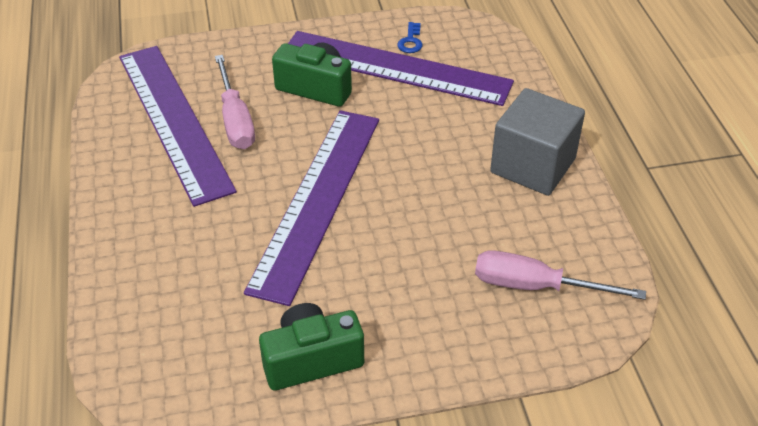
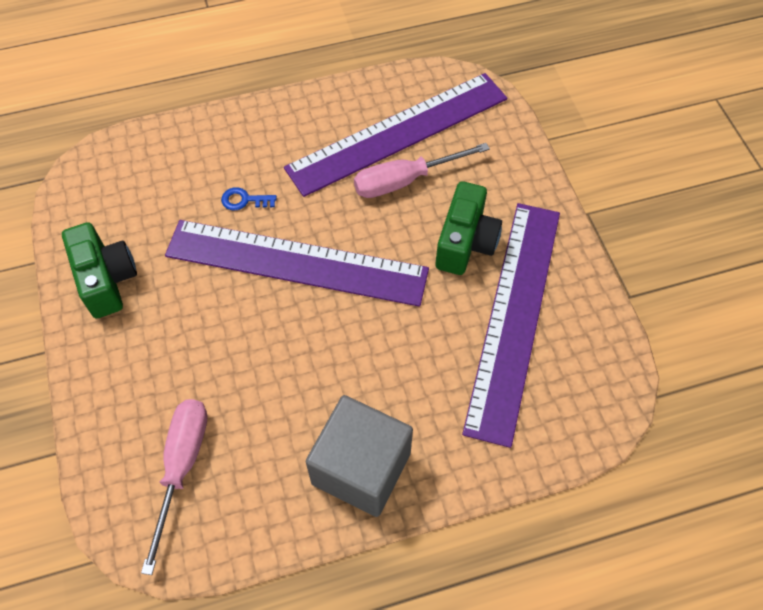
camera: 85 degrees right, 15 degrees up
blue key [397,22,422,53] -> blue key moved to [221,187,277,210]

